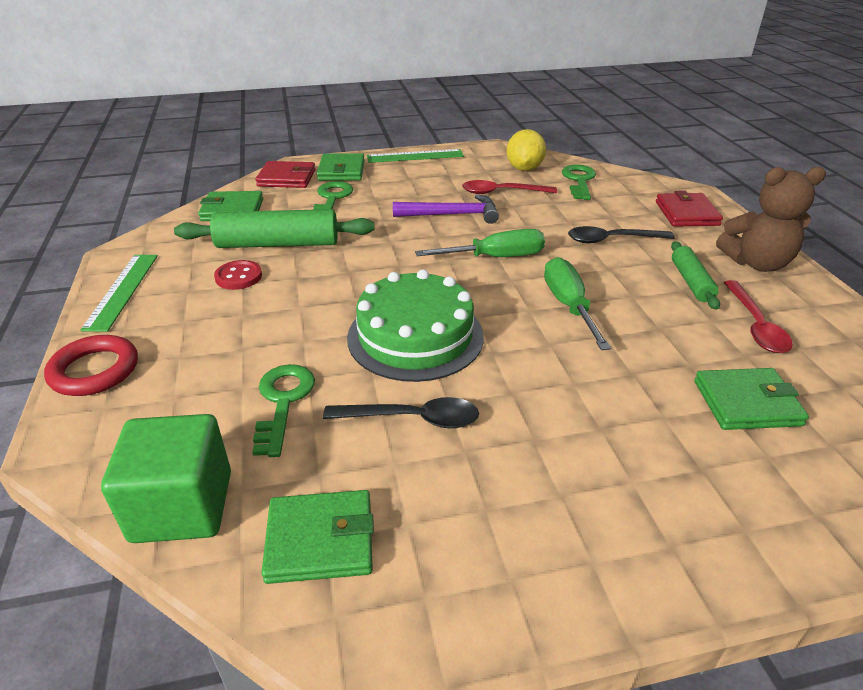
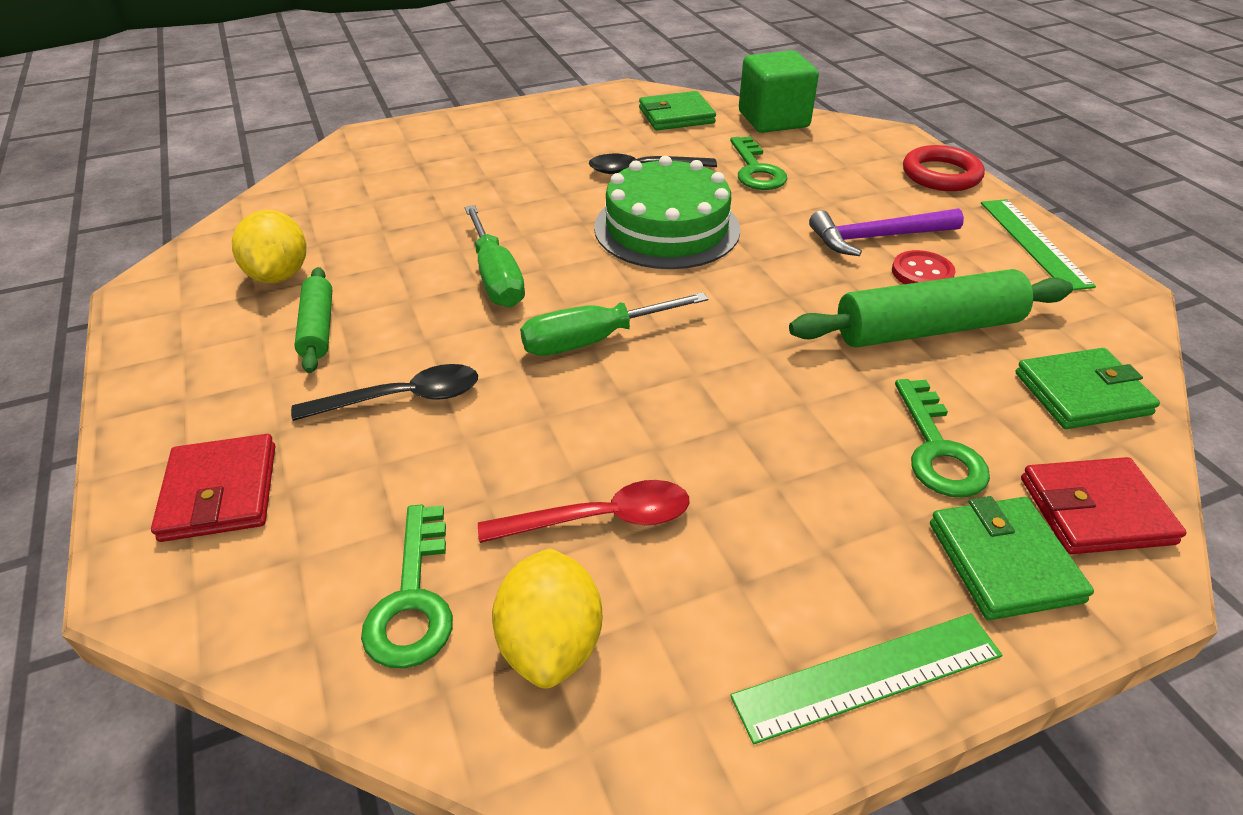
camera: 170 degrees right, 5 degrees up
purple hammer [393,194,499,224] -> purple hammer moved to [809,208,964,256]
green wallet [694,368,809,430] -> none
brown teddy bear [716,167,826,272] -> none
red spoon [724,280,793,353] -> yellow lemon [232,210,306,283]

